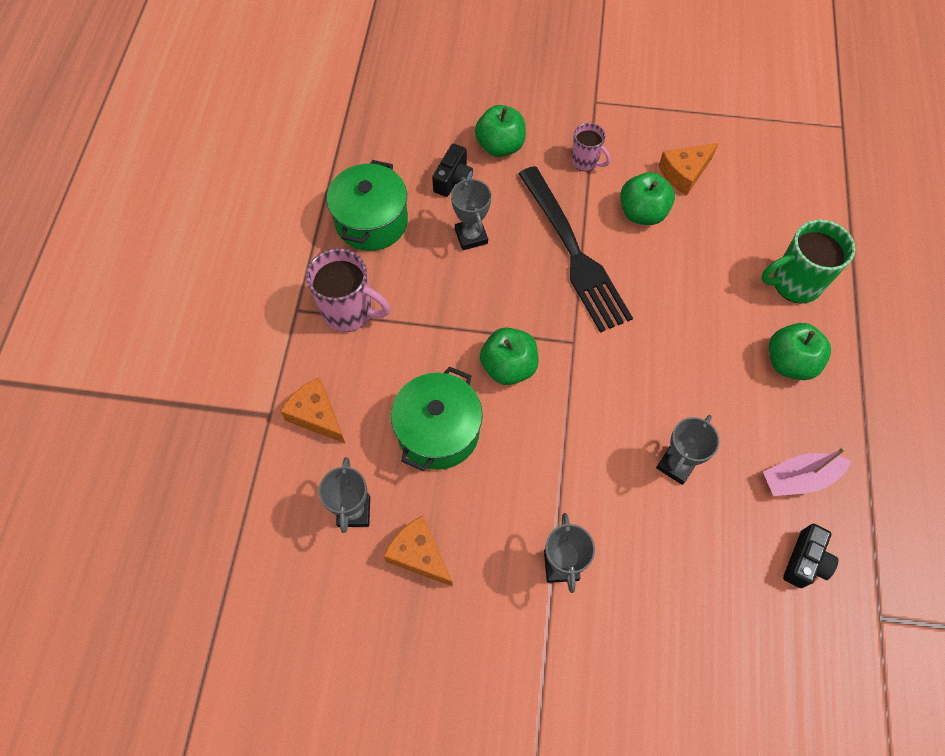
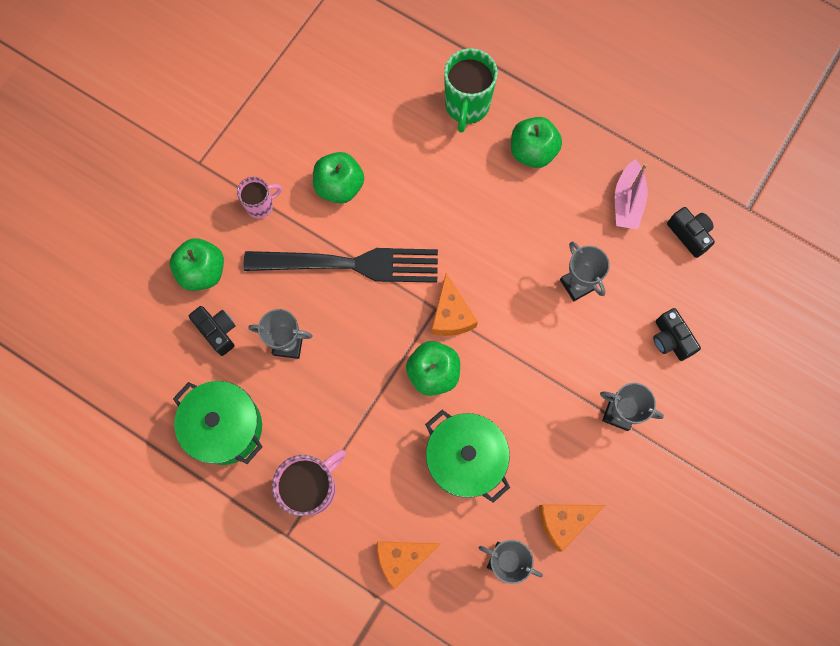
camera: 65 degrees left, 10 degrees up
orange cheese [659,143,719,196] -> orange cheese moved to [431,273,478,336]
none -> black camera [653,308,701,361]

